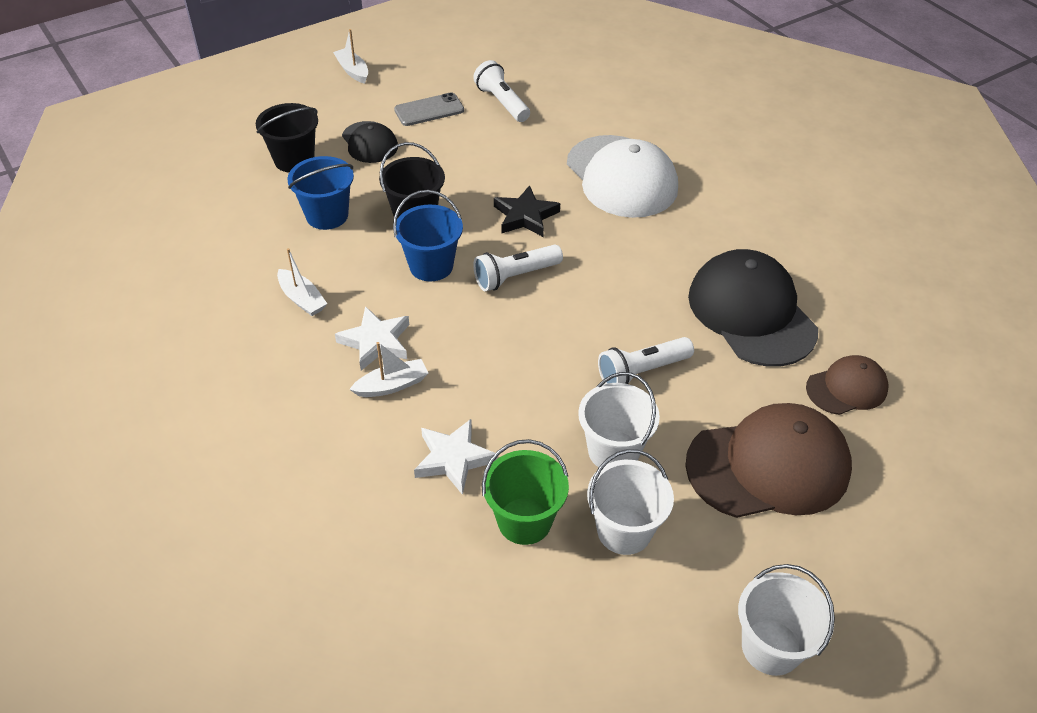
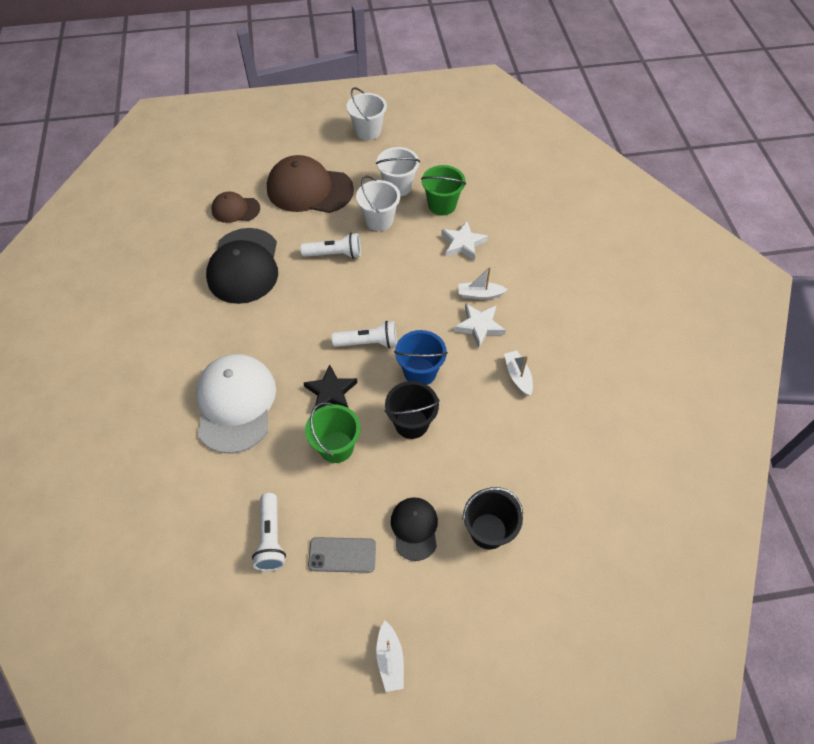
camera: 155 degrees left, 10 degrees up
blue bucket [288,156,354,230] -> none
none -> green bucket [305,402,360,463]

